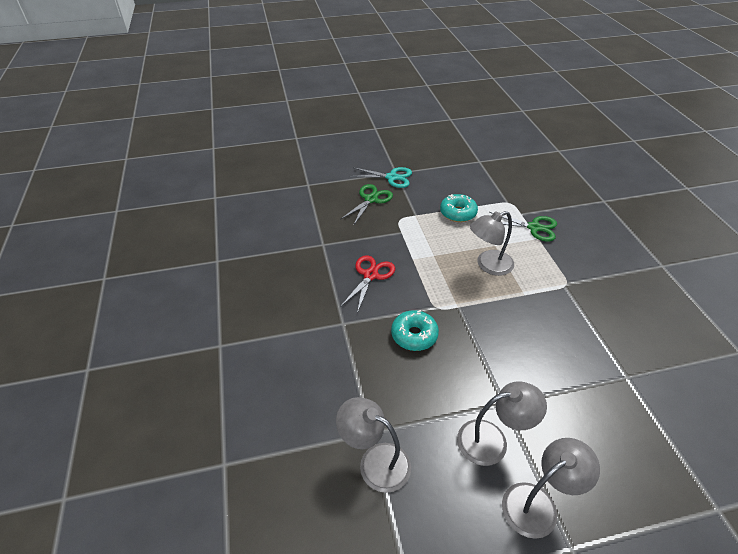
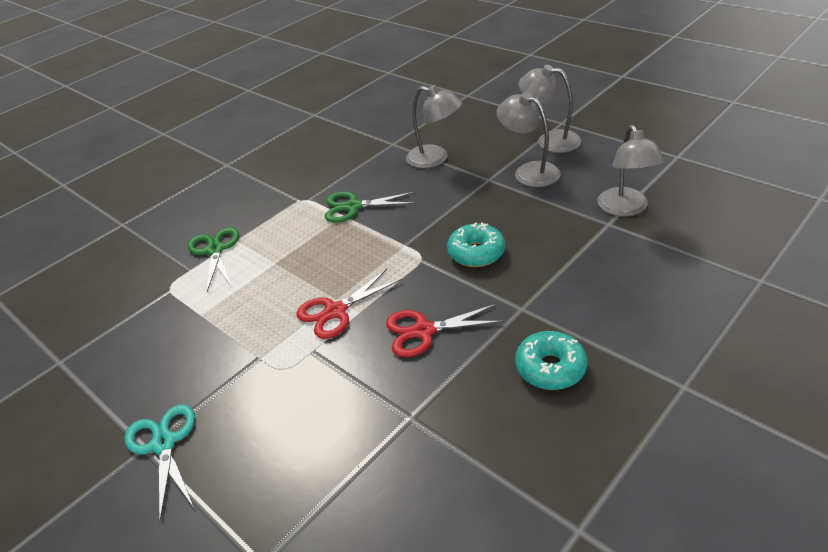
camera: 120 degrees left, 5 degrees down
green scissors [340,184,393,226] -> green scissors moved to [325,192,416,223]
turquoise donut [440,194,478,222] -> turquoise donut moved to [515,331,587,390]
grey lamp [470,211,514,276] -> grey lamp moved to [406,85,462,168]
none -> red scissors [296,269,402,339]

